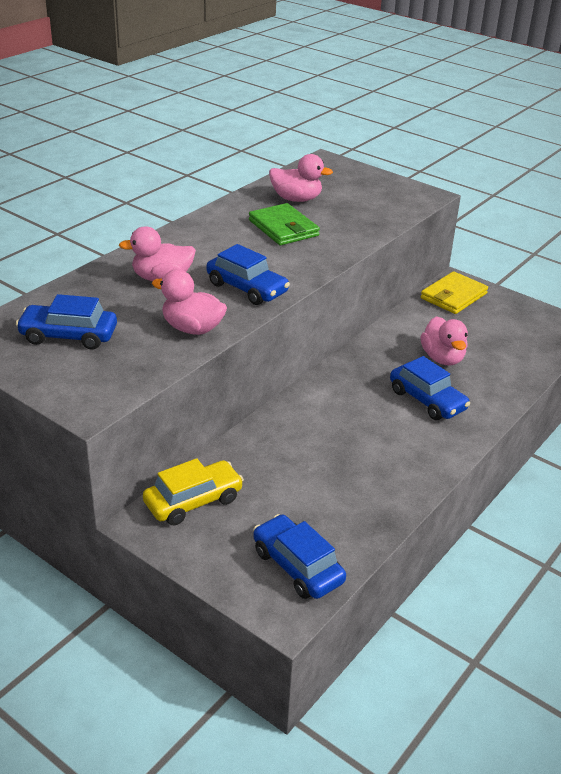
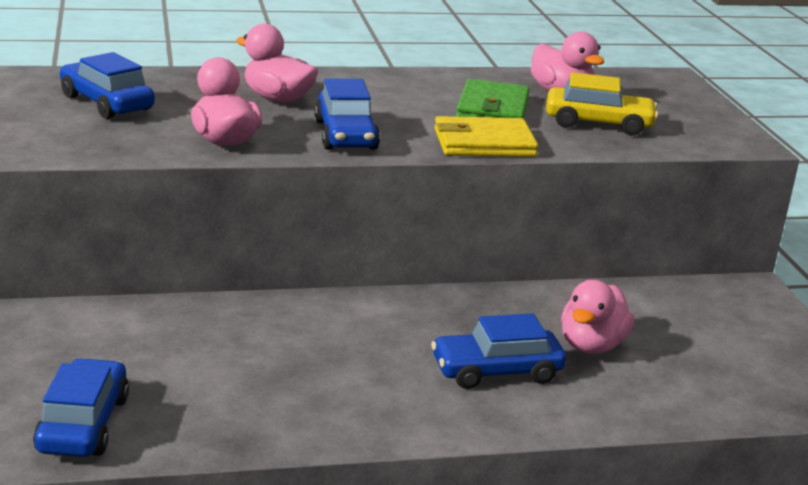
camera: 40 degrees right, 10 degrees down
yellow car [143,458,244,525] -> yellow car moved to [546,72,658,136]
blue car [390,356,470,420] -> blue car turned 75 degrees clockwise [431,313,566,389]
yellow wallet [420,271,488,314] -> yellow wallet moved to [434,116,538,157]

